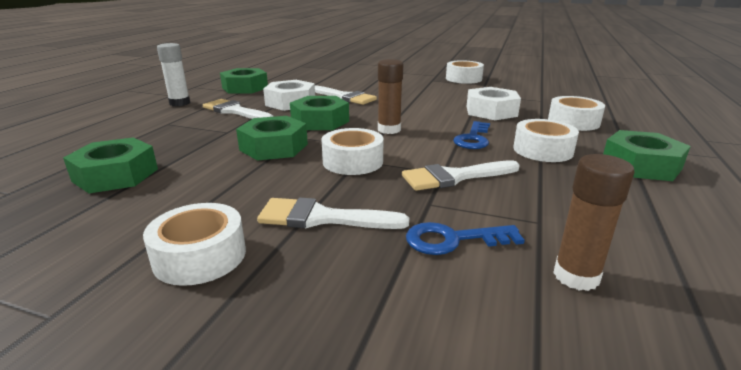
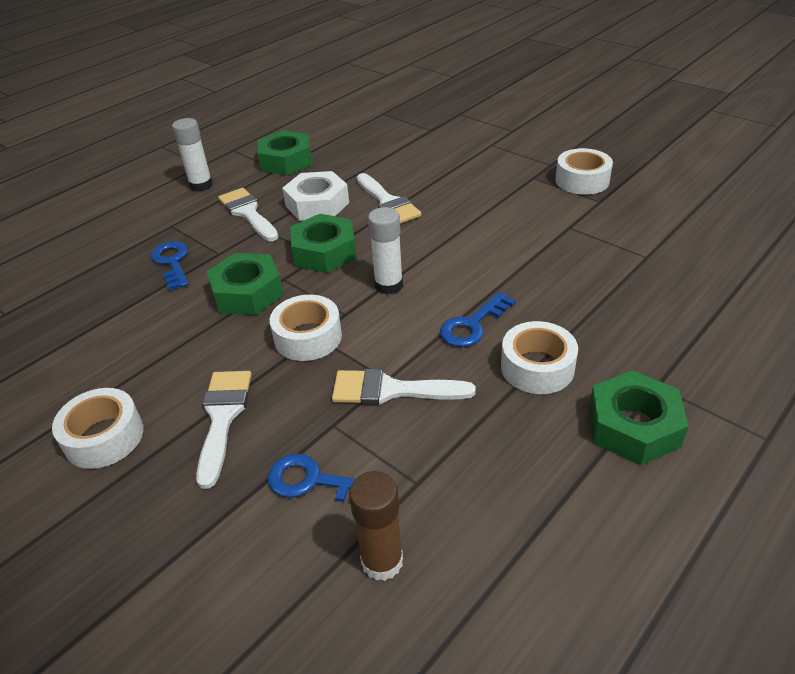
camera: 25 degrees right, 15 degrees up
green nut [63,138,158,193] -> none
white brush [257,197,409,229] -> white brush turned 60 degrees clockwise [196,371,252,489]
brown glue stick [378,59,403,134] -> white glue stick [368,207,403,294]
white nut [467,87,521,120] -> none
white tape [548,96,605,131] -> none
none -> blue key [151,241,189,290]

